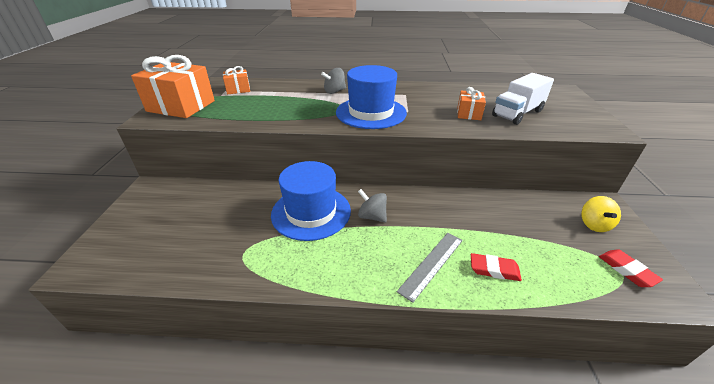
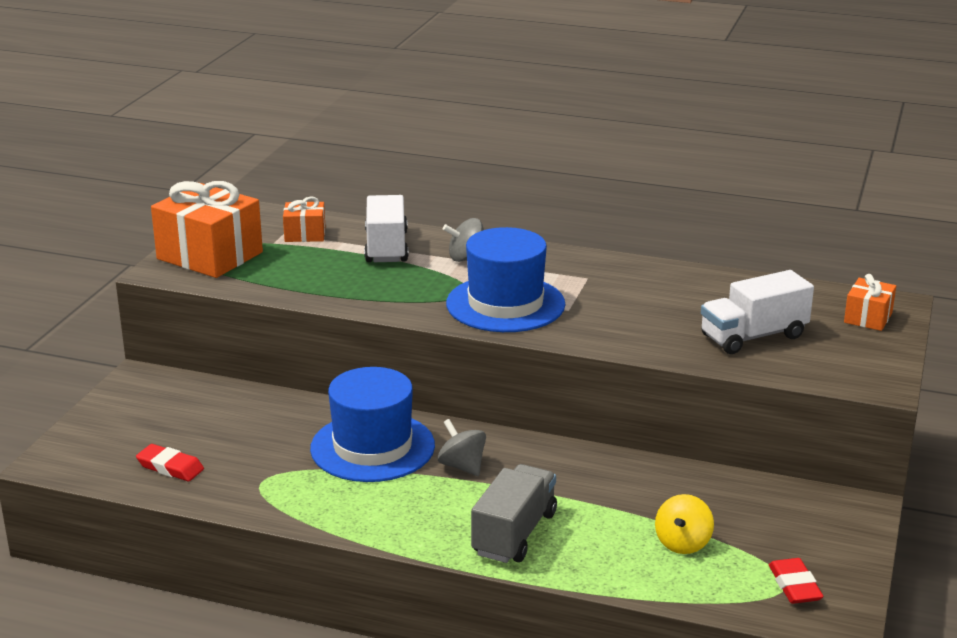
camera: 15 degrees right, 10 degrees down
grey ruler [397,233,463,303] -> grey truck [471,464,557,563]
orange gift [457,87,486,120] -> orange gift moved to [844,274,896,331]
red eraser [471,253,522,281] -> red eraser moved to [136,444,204,481]
yellow spinning top [581,196,621,232] -> yellow spinning top moved to [655,494,714,554]
none -> white truck [364,195,409,262]

